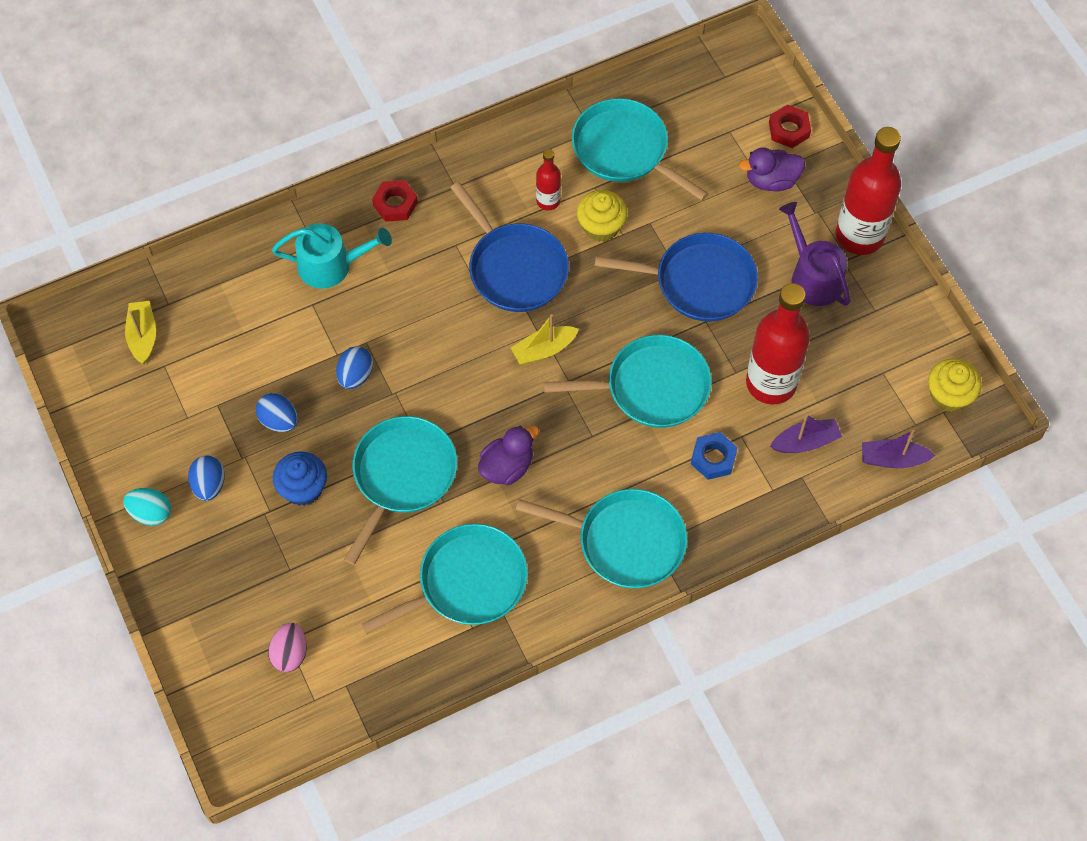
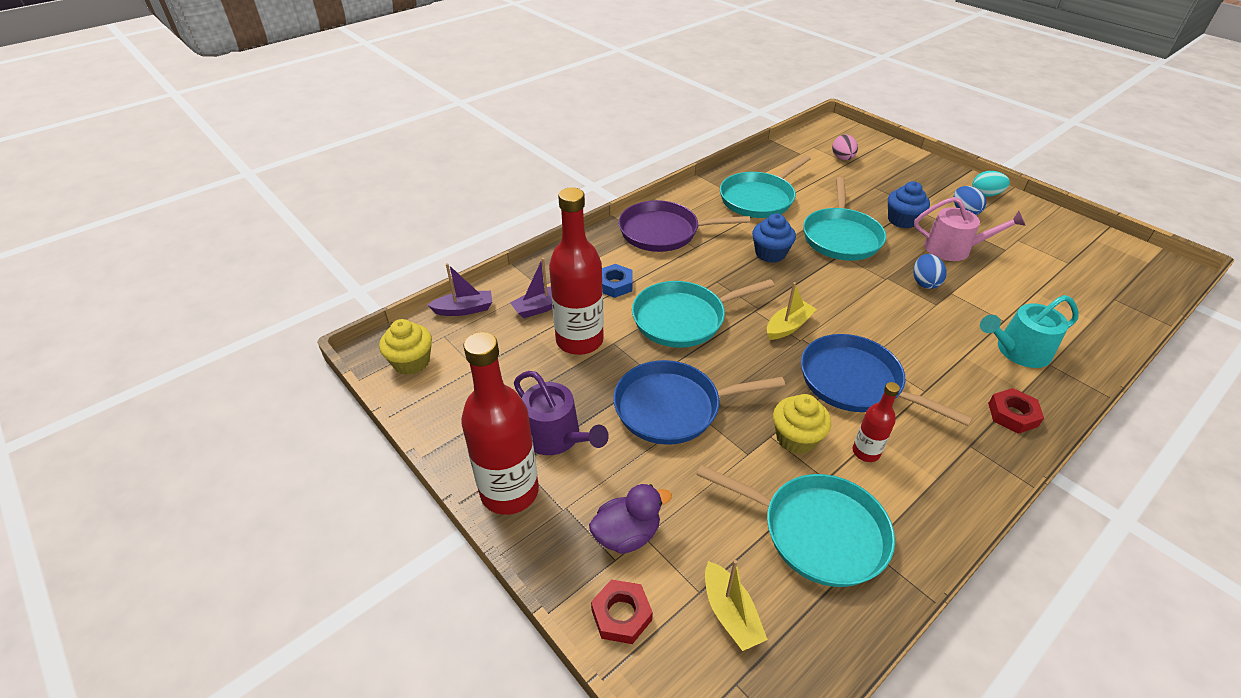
camera: 165 degrees right, 20 degrees down
yellow boat [125,301,156,364] -> yellow boat moved to [705,560,768,651]
blue egg [256,393,298,432] -> pink watering can [914,197,1026,261]
purple duck [478,426,539,485] -> blue cupcake [752,214,796,263]
turquoise pan [516,489,687,588] -> purple pan [618,200,750,252]

